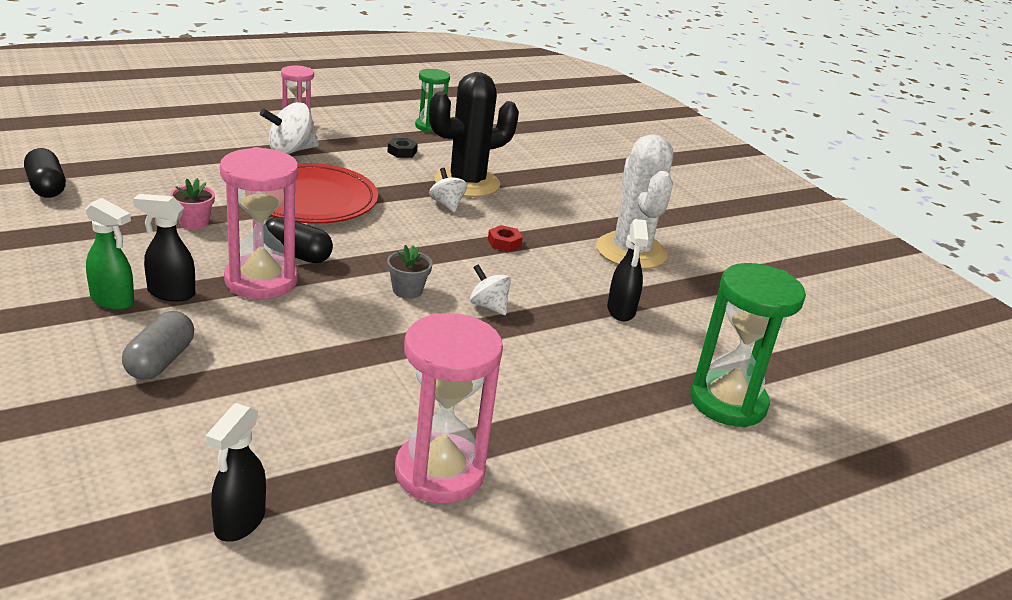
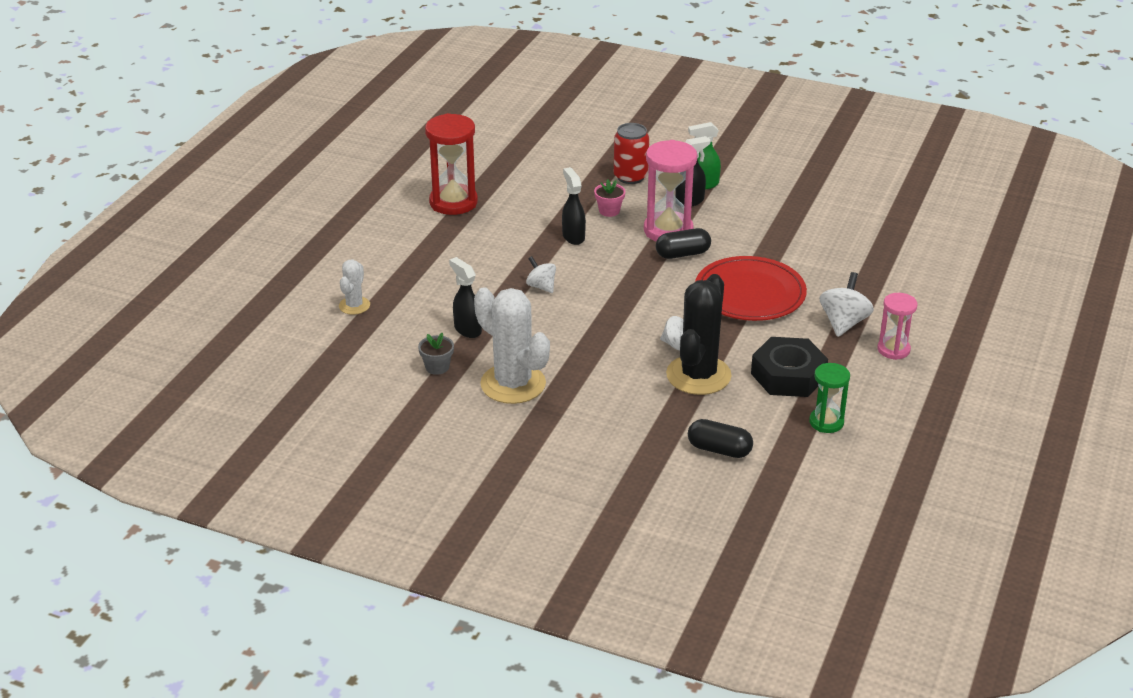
camera: 145 degrees right, 5 degrees up
black capsule [24,148,66,198] -> black capsule moved to [688,419,753,458]
grey capsule [122,311,194,380] -> red can [614,123,649,184]
pink flower pot [170,178,215,229] -> pink flower pot moved to [594,179,626,217]
black spray bottle [206,403,266,542] -> black spray bottle moved to [562,167,586,245]
black nut [387,138,418,158] -> black nut [751,337,828,397], size x2.42
grey flower pot [387,245,433,299] -> grey flower pot moved to [418,333,454,375]
pink hourglass [395,313,503,503] -> red hourglass [425,113,478,215]
white spinning top [470,264,511,315] -> white spinning top turned 135 degrees counterclockwise [526,256,556,293]
red nut [488,225,523,252] -> none
green hourglass [690,263,806,427] -> white cactus [339,259,370,315]

